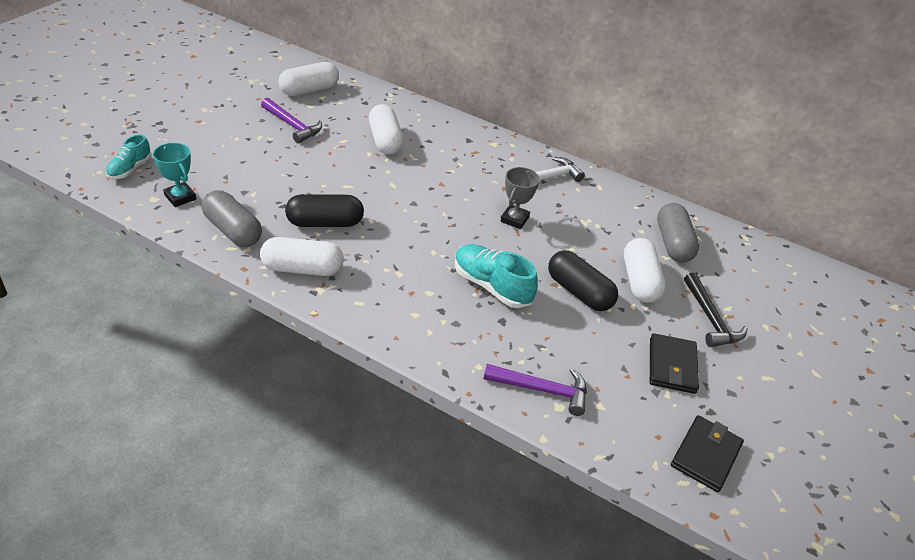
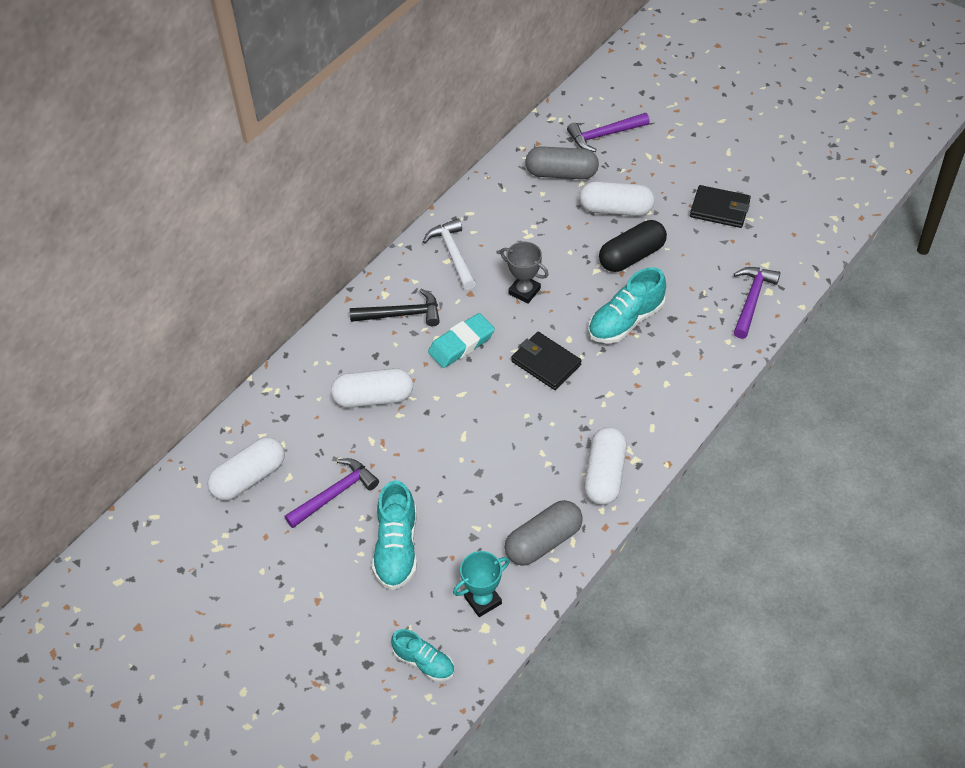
camera: 75 degrees left, 10 degrees up
white capsule [278,62,339,96] -> white capsule turned 75 degrees clockwise [207,437,285,501]
black capsule [285,194,364,227] -> none
black wallet [671,415,744,492] -> black wallet moved to [511,332,582,390]
black hammer [684,273,748,347] -> black hammer moved to [350,289,440,326]
none -> turquoise shoe [372,480,417,590]
none -> turquoise eraser [428,313,495,368]
none -> purple hammer [567,113,650,152]

